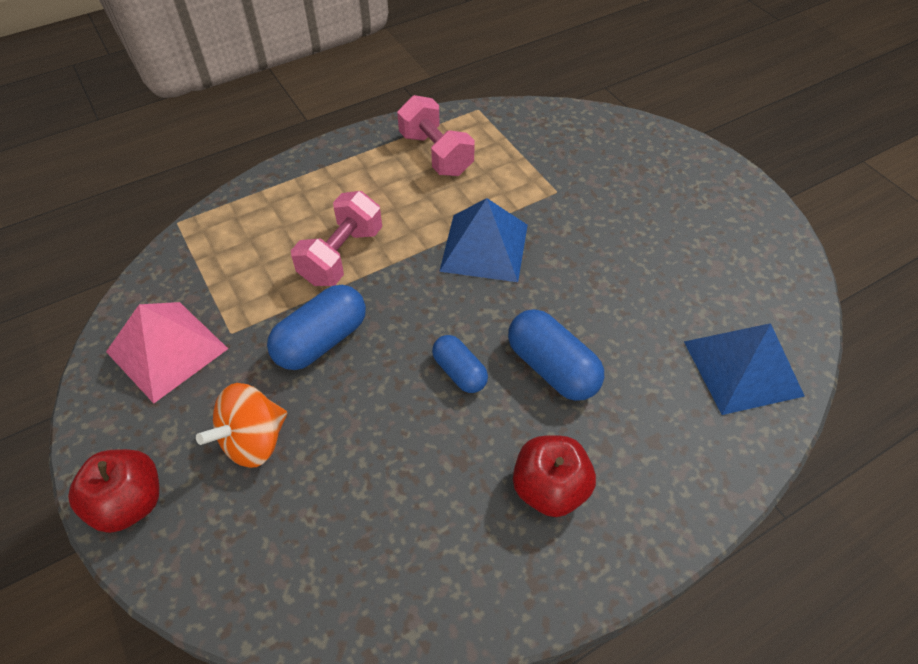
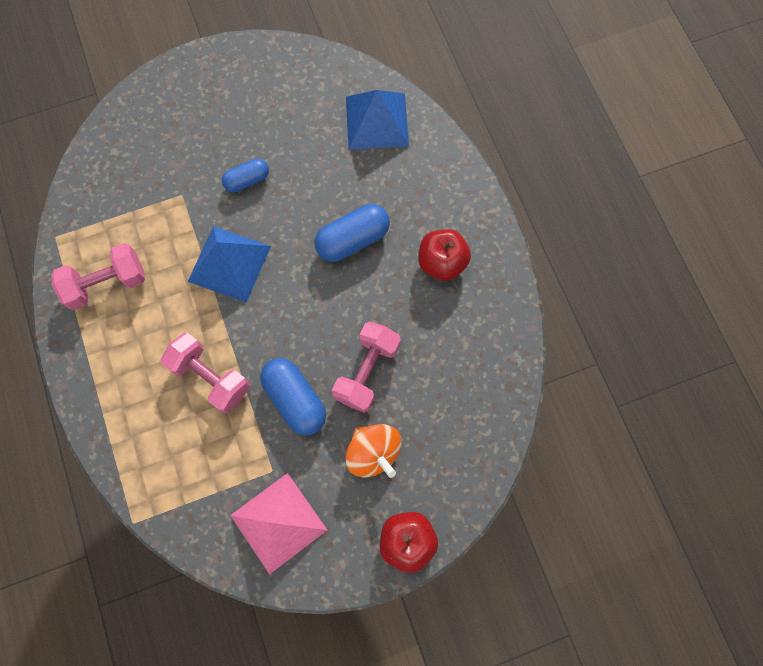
camera: 80 degrees left, 20 degrees up
blue capsule [432,335,488,393] -> blue capsule moved to [222,158,269,192]
none -> pink dumbbell [332,322,401,413]

